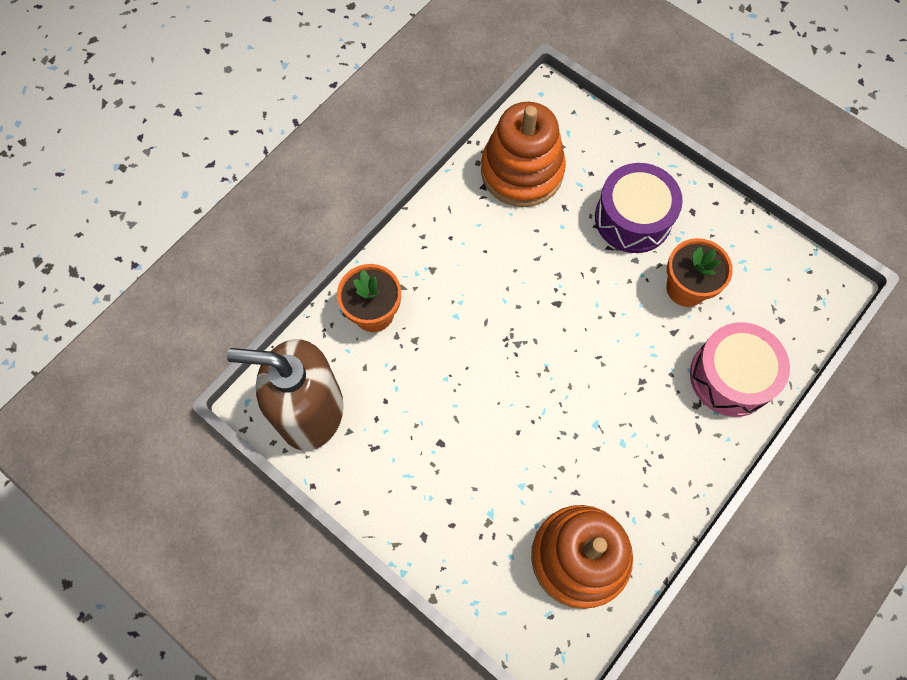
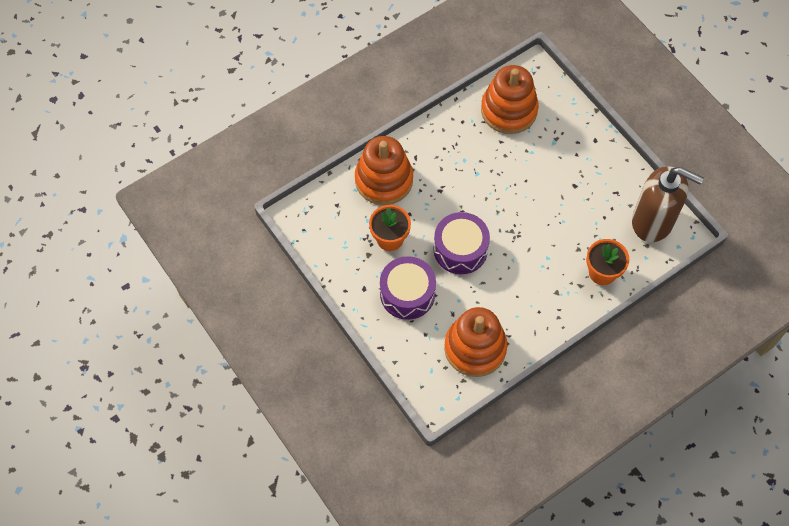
camera: 165 degrees left, 5 degrees down
pink drum [690,322,790,417] -> orange stacking toy [355,136,413,205]
none -> purple drum [434,212,490,274]

